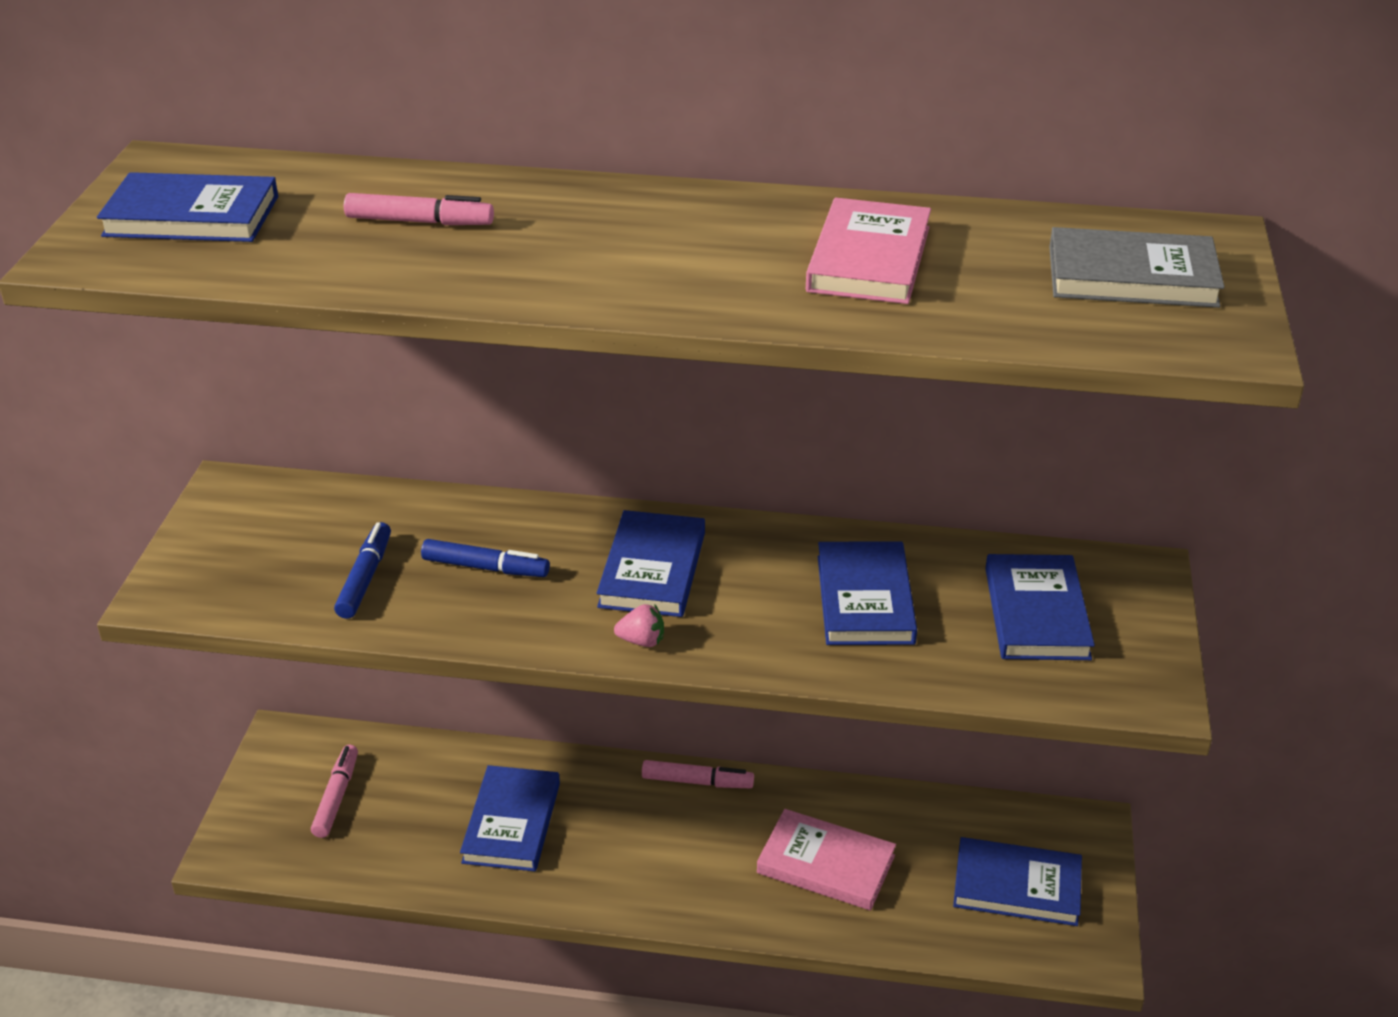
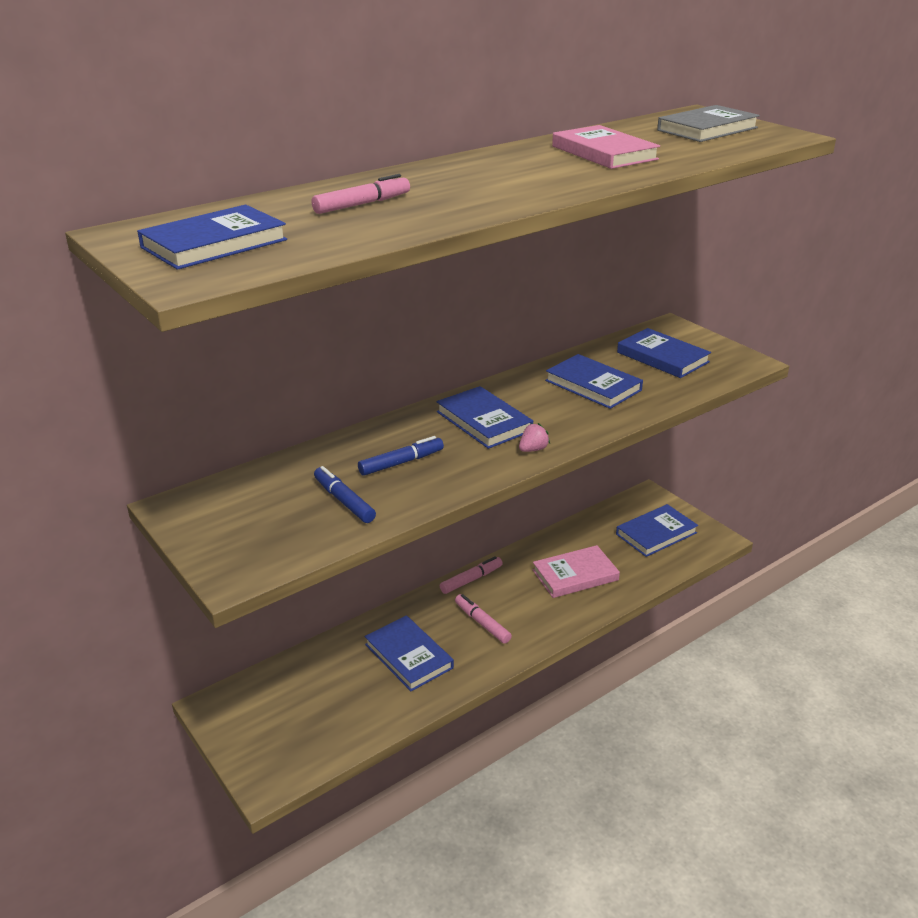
camera: 45 degrees left, 5 degrees down
pink marker [311,745,358,838] -> pink marker moved to [455,594,512,644]

